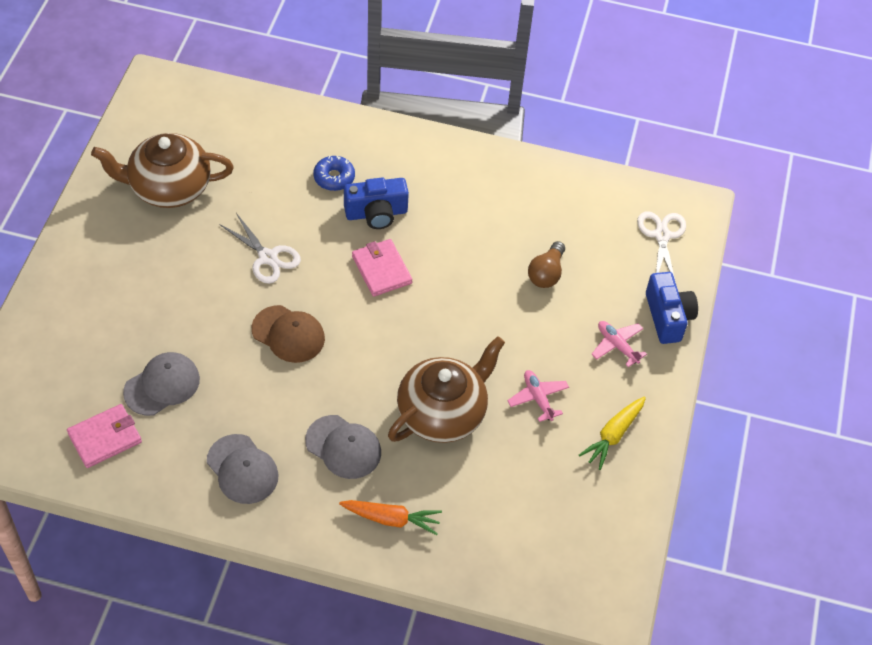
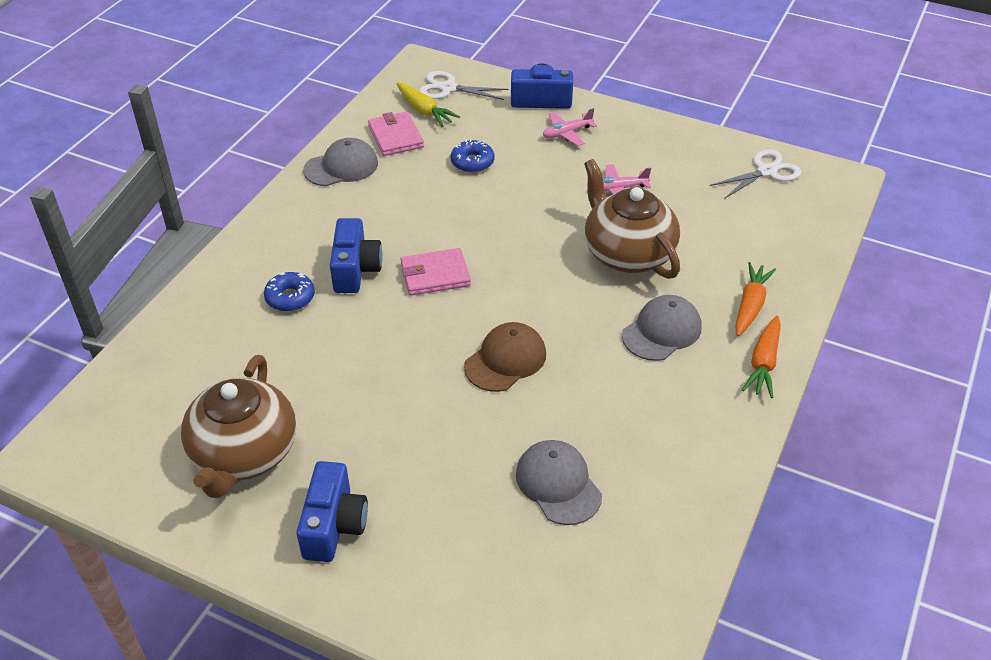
camera: 75 degrees left, 10 degrees down
pink wallet [67,404,142,468] -> pink wallet moved to [368,111,424,156]
grey cap [207,434,279,504] -> grey cap moved to [303,138,378,186]
white scissors [220,213,301,284] -> white scissors moved to [710,149,801,199]
brown light bulb [528,241,565,288] -> blue donut [451,140,494,173]
yellow carrot [579,397,646,470] -> yellow carrot moved to [397,82,460,127]
none -> blue camera [296,461,368,562]
none -> orange carrot [742,316,781,398]

